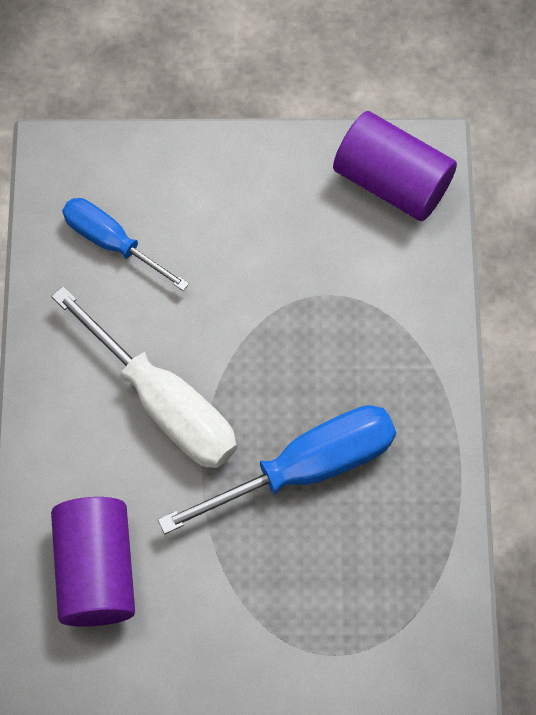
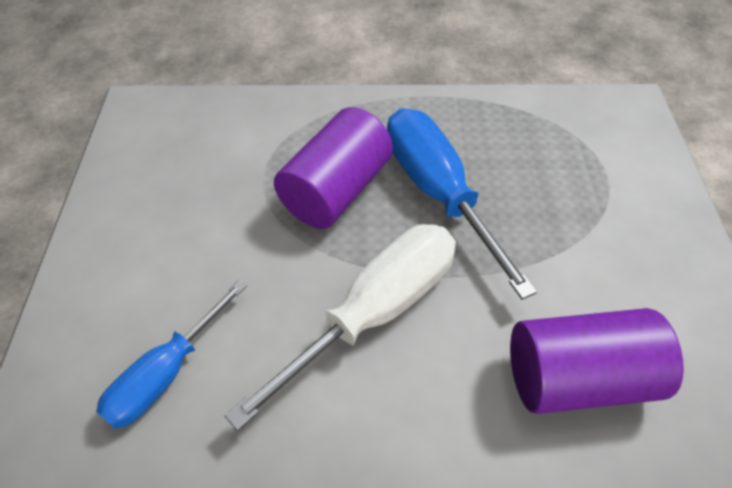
camera: 90 degrees left, 15 degrees down
purple cylinder [333,111,457,221] -> purple cylinder moved to [274,107,393,229]

